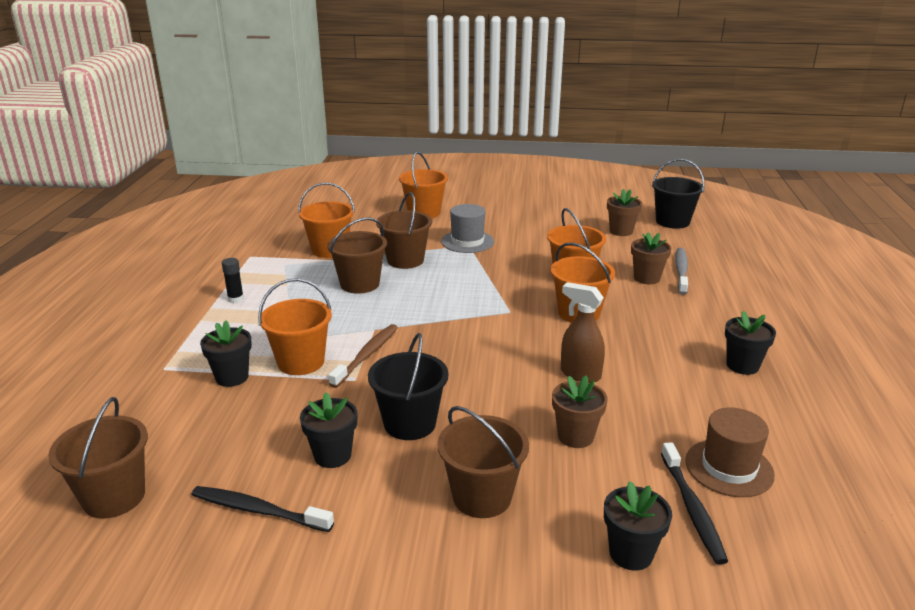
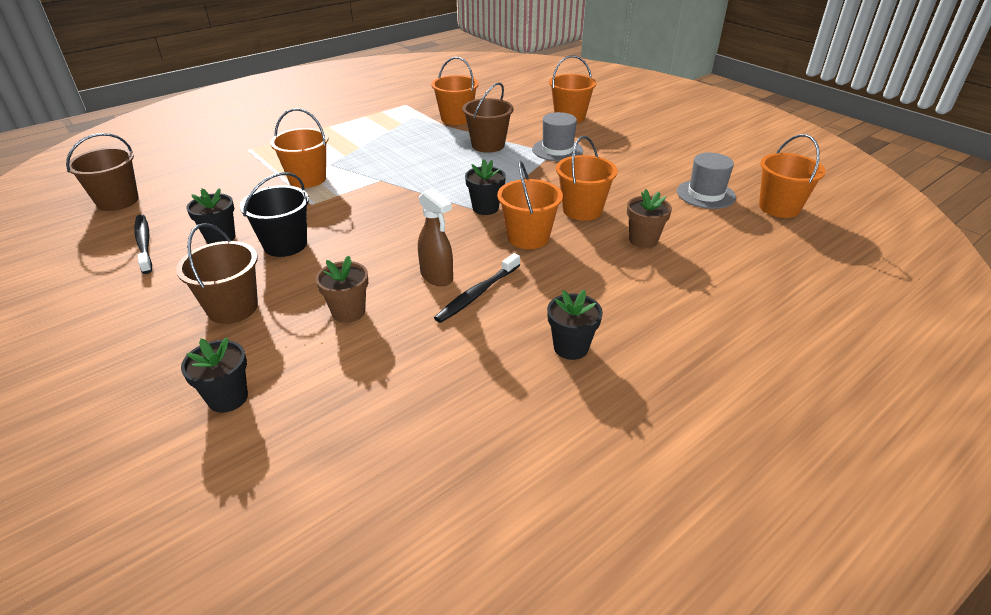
camera: 45 degrees right, 10 degrees up
black flower pot [200,321,252,387] -> black flower pot moved to [465,159,506,215]
black glue stick [222,258,244,303] -> none
brown bucket [327,217,387,294] -> none
brown toothbrush [328,324,398,388] -> none
brown spray bottle [561,282,605,383] -> brown spray bottle turned 150 degrees clockwise [418,188,453,286]
brown flower pot [607,188,642,236] -> grey hat [677,153,736,209]
black bucket [652,159,705,229] -> orange bucket [759,134,826,218]
black toothbrush [661,442,728,565] -> black toothbrush moved to [434,253,520,323]
grey toothbrush [675,248,688,295] -> none
brown hat [685,408,775,497] -> none

